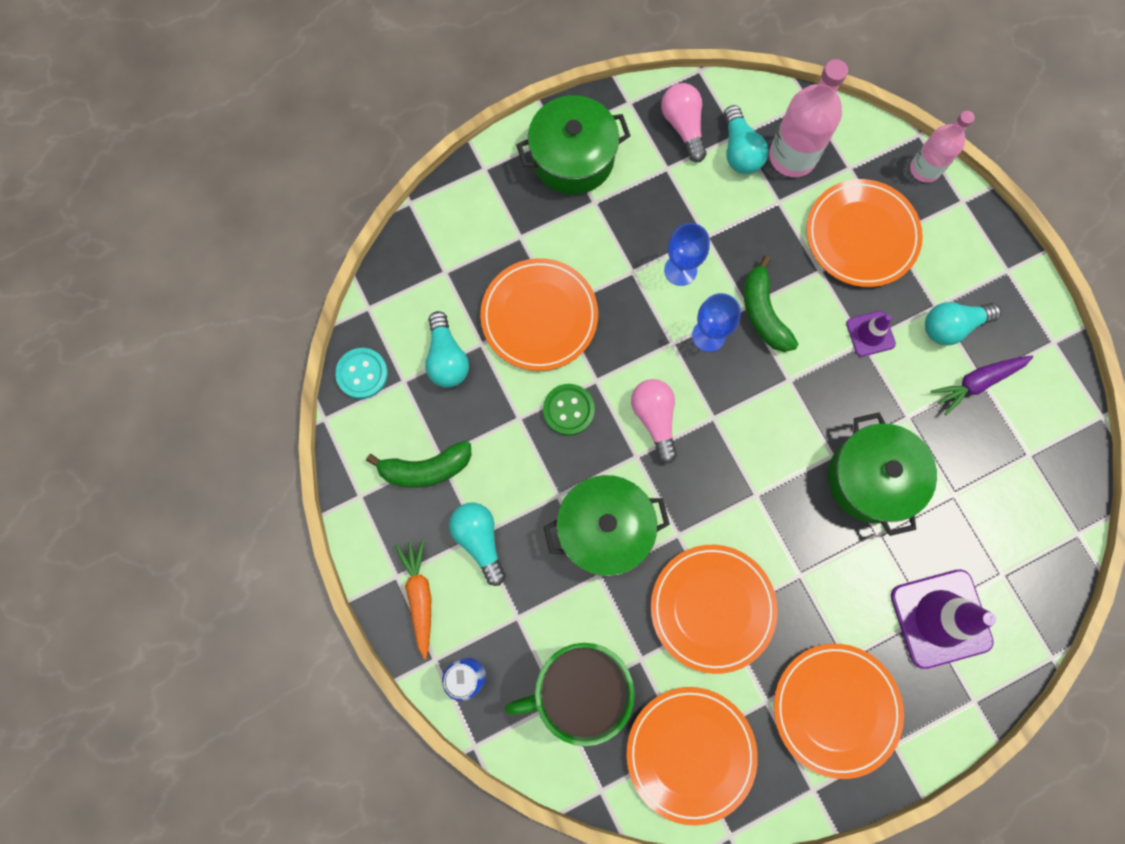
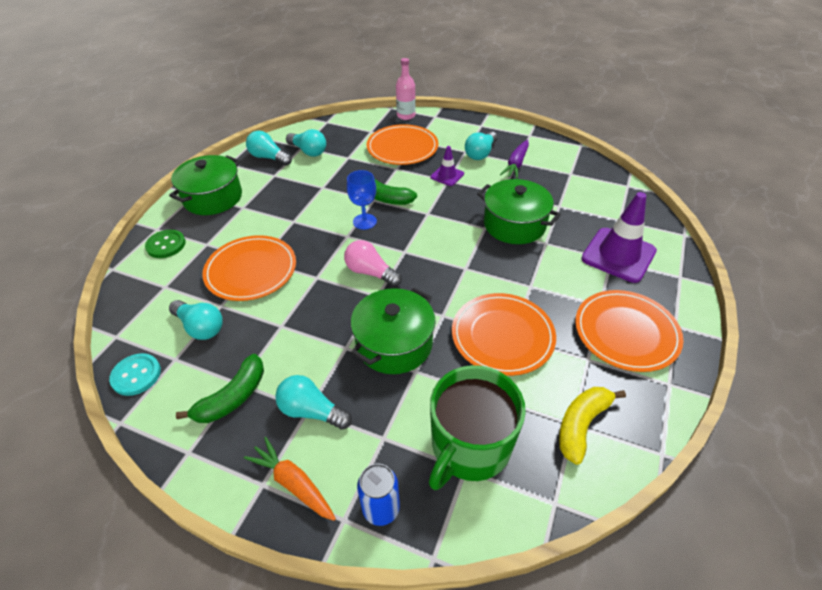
camera: 40 degrees left, 30 degrees down
green button [543,384,595,436] -> green button moved to [145,230,186,258]
orange plate [627,687,758,826] -> yellow banana [559,387,626,465]
pink light bulb [661,83,707,162] -> turquoise light bulb [246,131,292,166]
blue goblet [664,223,710,286] -> none
pink bottle [769,59,848,177] -> none

